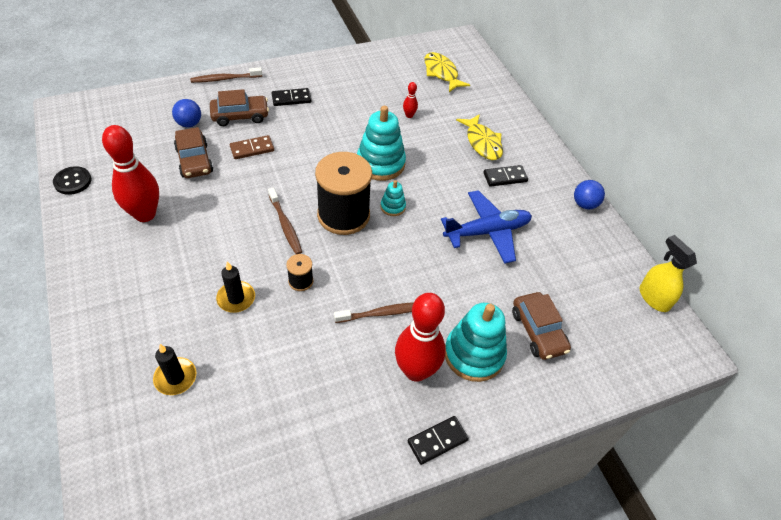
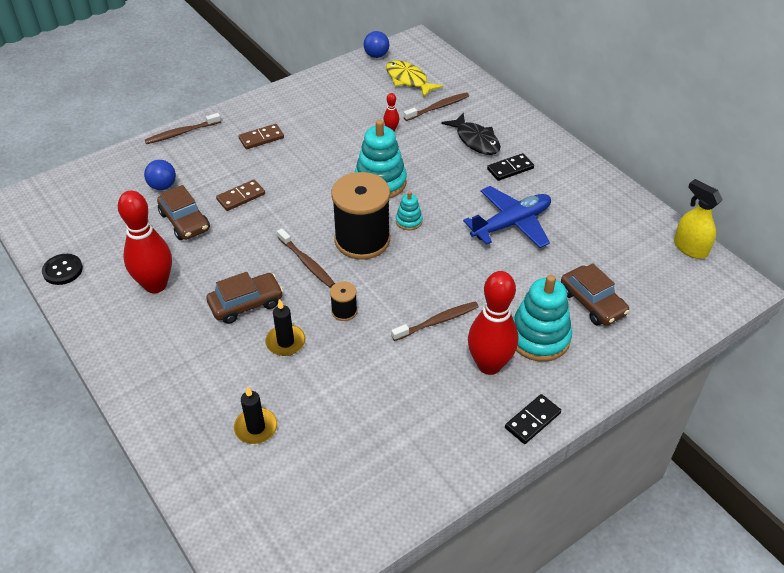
camera: 10 degrees left, 5 degrees down
brown car [210,89,269,126] -> brown car moved to [206,272,283,324]
black domino [271,88,311,106] -> brown domino [239,124,284,149]
yellow fish [456,114,503,160] -> black fish [442,113,501,155]
blue ball [574,180,605,209] -> blue ball moved to [364,31,389,58]
none -> brown toothbrush [404,92,469,121]

